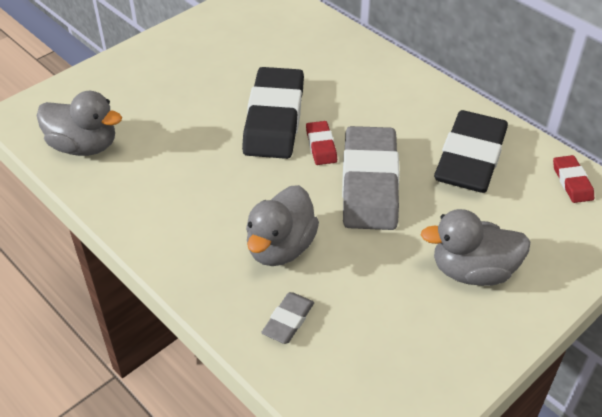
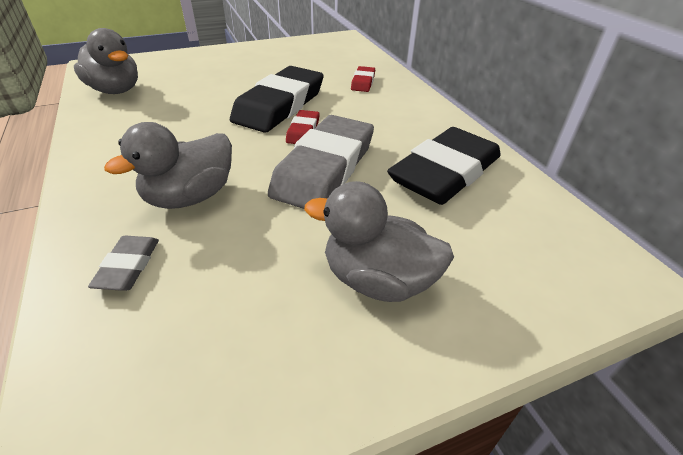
camera: 20 degrees right, 5 degrees down
grey eraser [261,292,314,344] -> grey eraser turned 45 degrees counterclockwise [88,236,159,291]
red eraser [553,155,594,203] -> red eraser moved to [351,66,375,92]

